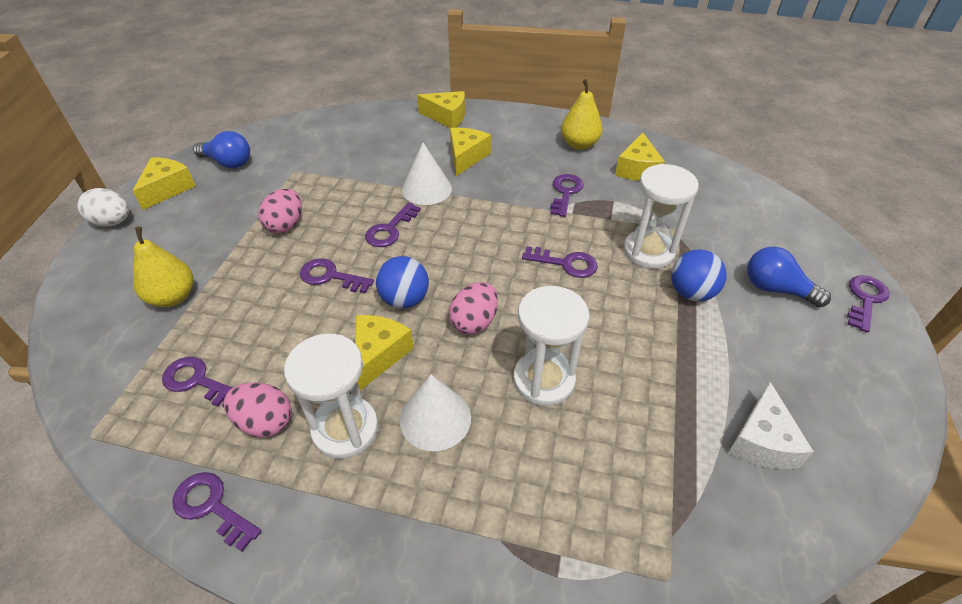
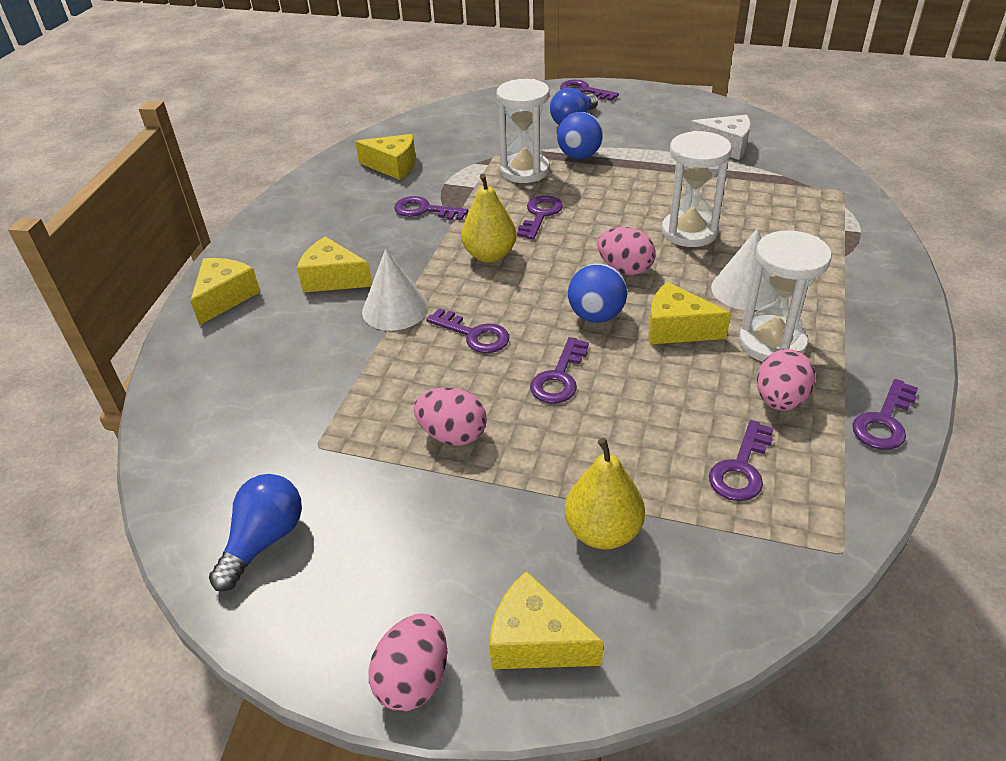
camera: 85 degrees left, 5 degrees down
white egg [77,188,129,227] -> pink egg [369,614,447,711]
yellow cheese [133,157,196,210] -> yellow cheese moved to [489,571,604,669]
yellow pear [561,79,602,150] -> yellow pear moved to [461,174,516,262]

